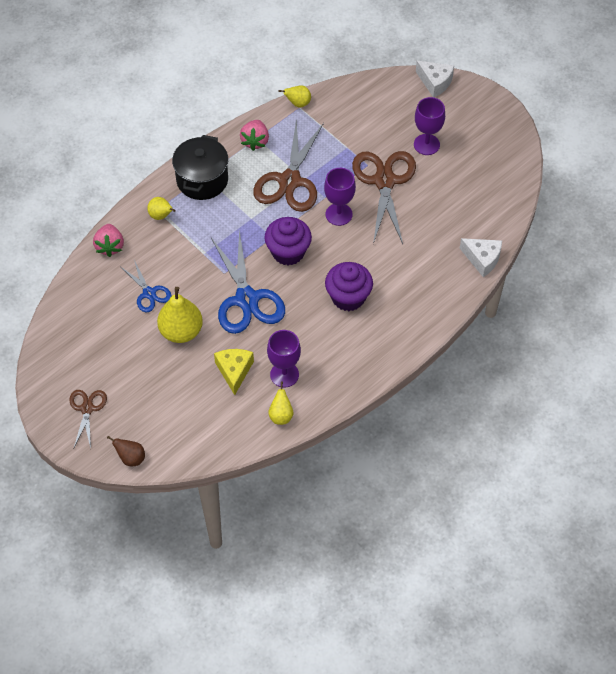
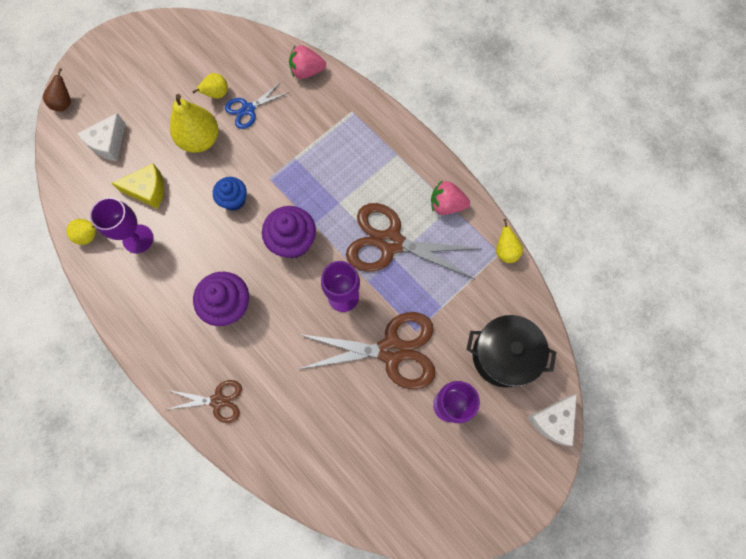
camera: 90 degrees right, 15 degrees up
brown scissors [69,390,107,448] -> brown scissors moved to [165,380,242,423]
yellow pear [147,197,176,220] -> yellow pear moved to [192,73,228,99]
black pot [172,135,228,200] -> black pot moved to [466,315,556,388]
blue scissors [211,230,285,334] -> blue cupcake [213,177,247,211]
white cheese [460,238,502,277] -> white cheese moved to [77,113,126,161]

